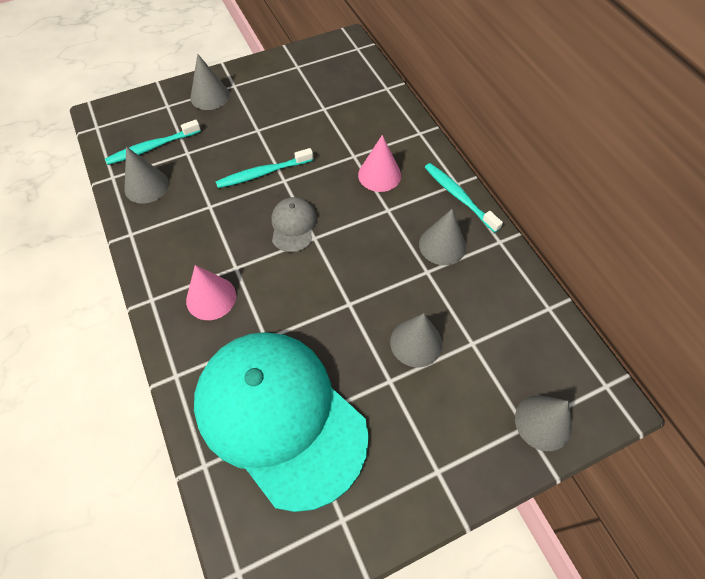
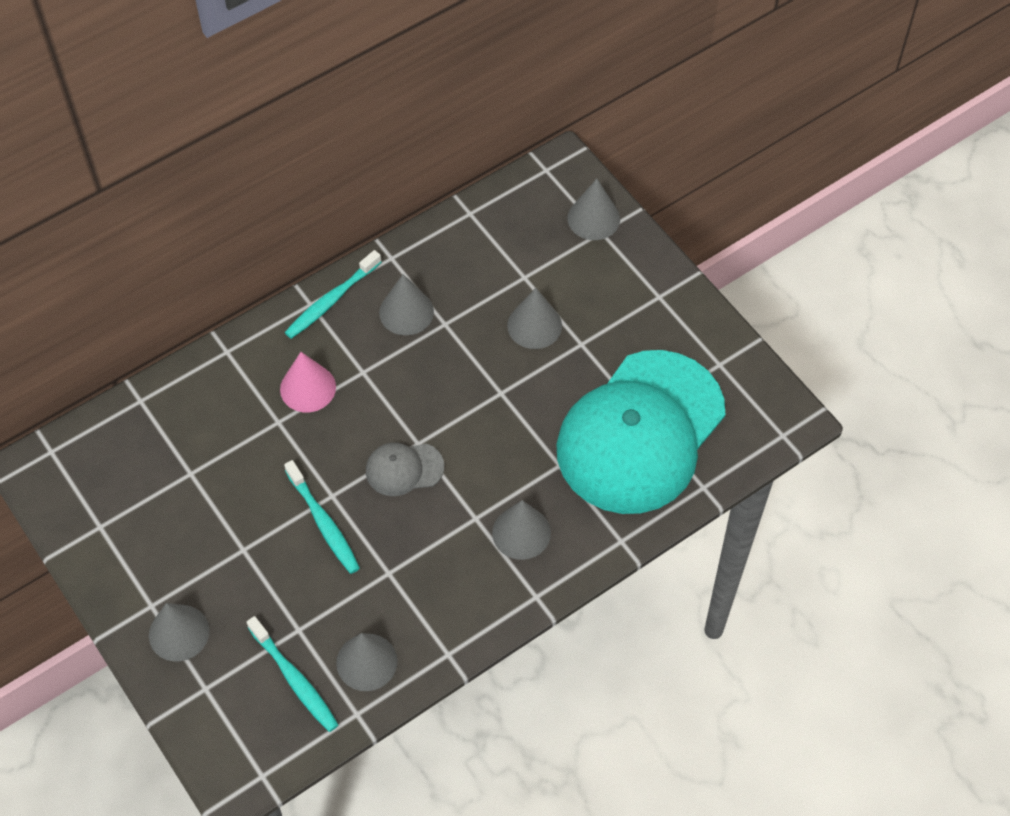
camera: 100 degrees left, 0 degrees up
pink cone [186,265,236,320] -> grey cone [492,500,551,560]

